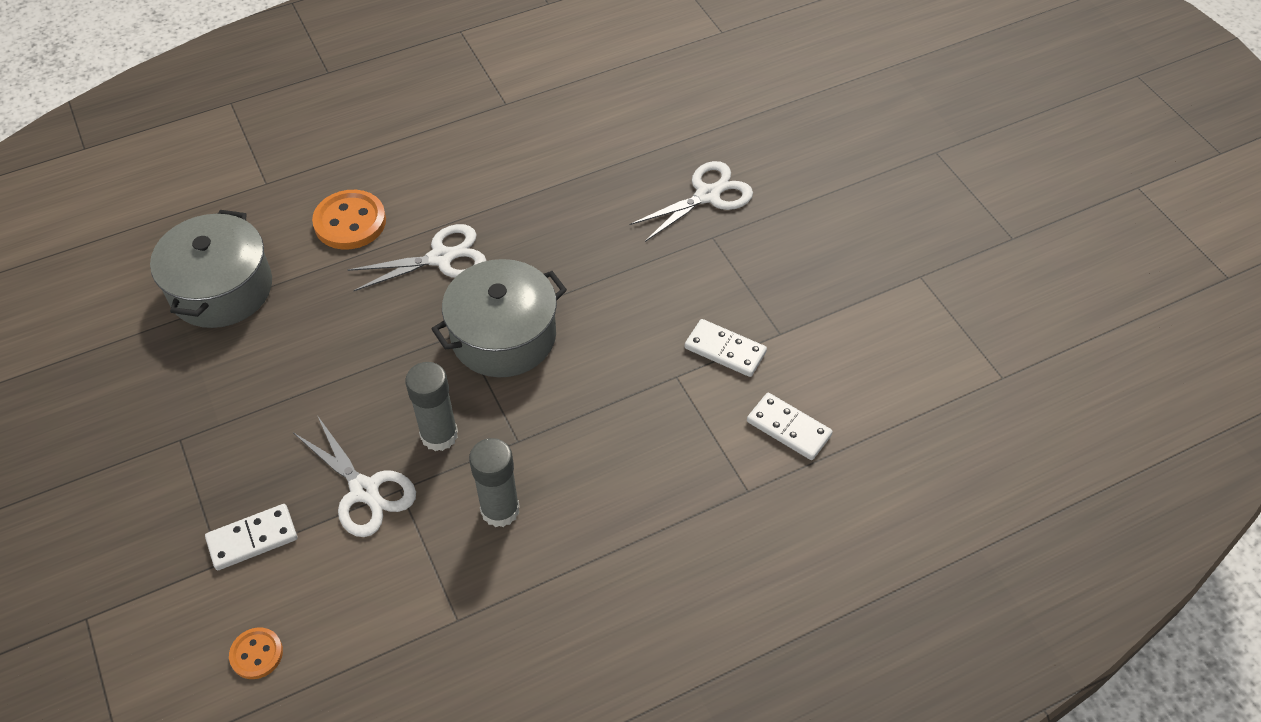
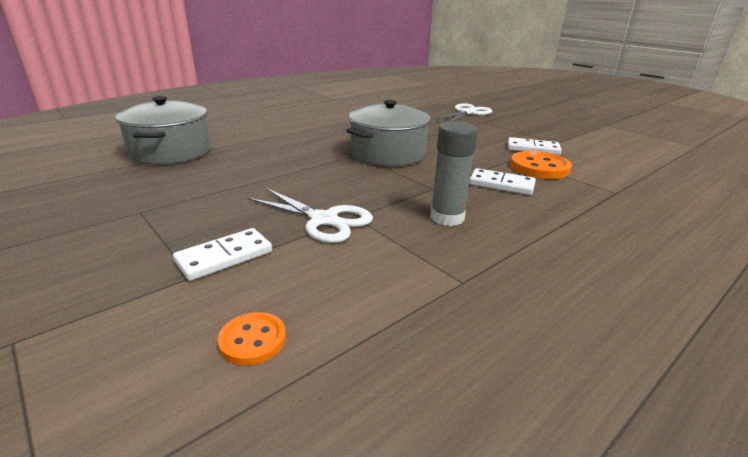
camera: 15 degrees left, 25 degrees down
orange button [312,190,386,250] -> orange button moved to [510,151,572,179]
white scissors [348,224,487,291] -> none
grey glue stick [405,362,458,451] -> none
white domino [747,393,833,460] -> white domino moved to [469,168,536,195]

